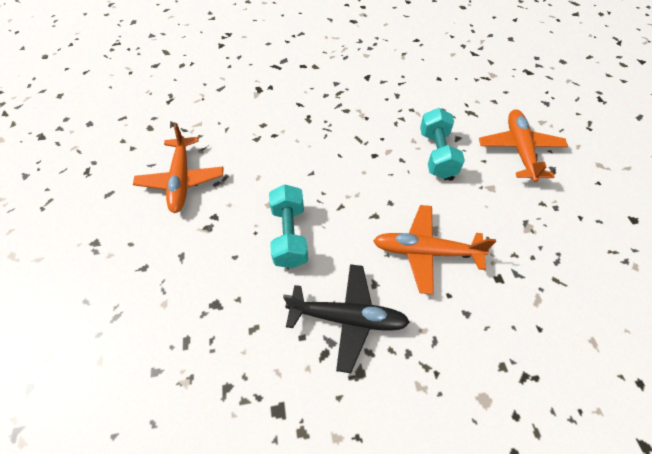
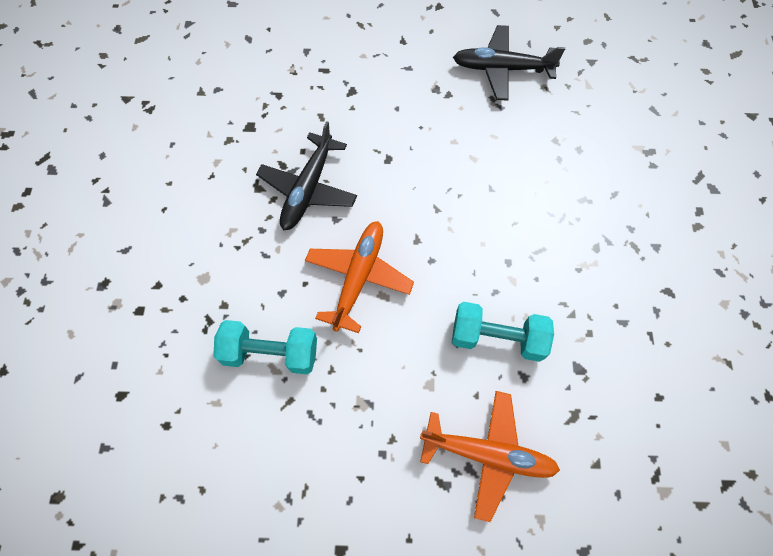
camera: 100 degrees right, 10 degrees up
orange plane [133,123,223,213] -> black plane [453,25,565,101]
turquoise dumbbell [269,184,308,268] -> turquoise dumbbell moved to [213,320,317,374]

